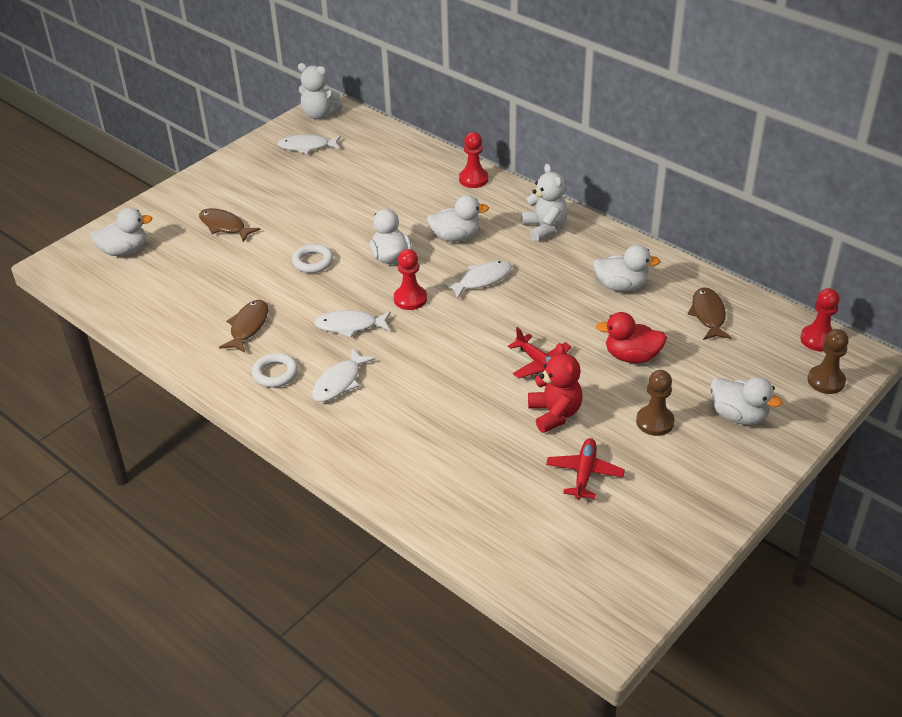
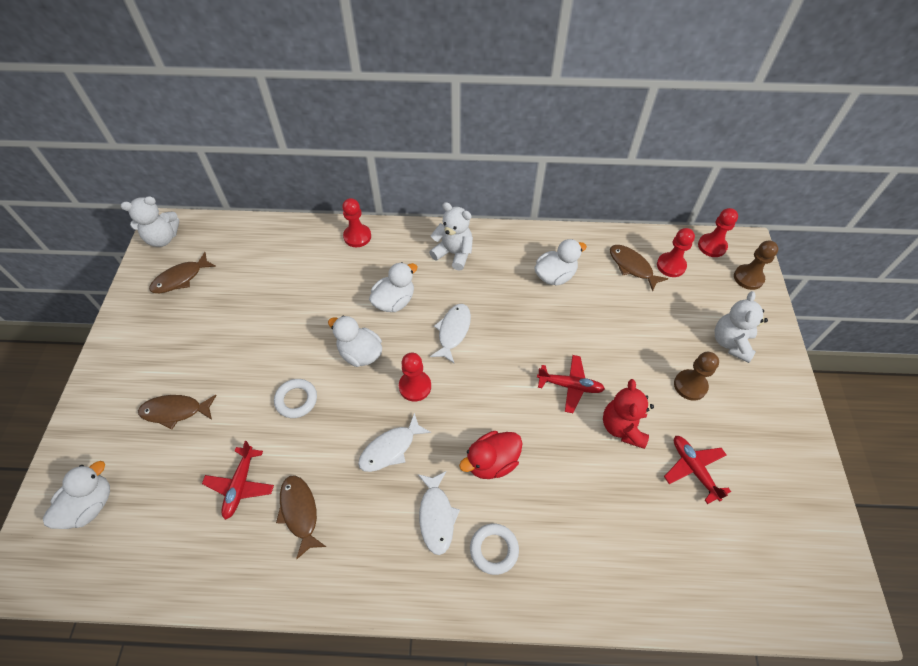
camera: 40 degrees left, 15 degrees up
white ring [252,353,298,388] -> white ring moved to [470,524,519,575]
white fish [277,134,341,154] -> brown fish [149,252,216,293]
red teddy bear [528,343,582,433] -> red teddy bear turned 120 degrees counterclockwise [603,379,654,449]
red duck [596,312,667,363] -> red duck moved to [459,431,522,479]
white duck [710,377,783,425] -> white teddy bear [715,291,768,363]
none -> red plane [202,441,274,520]
none -> red pawn [657,228,695,277]

